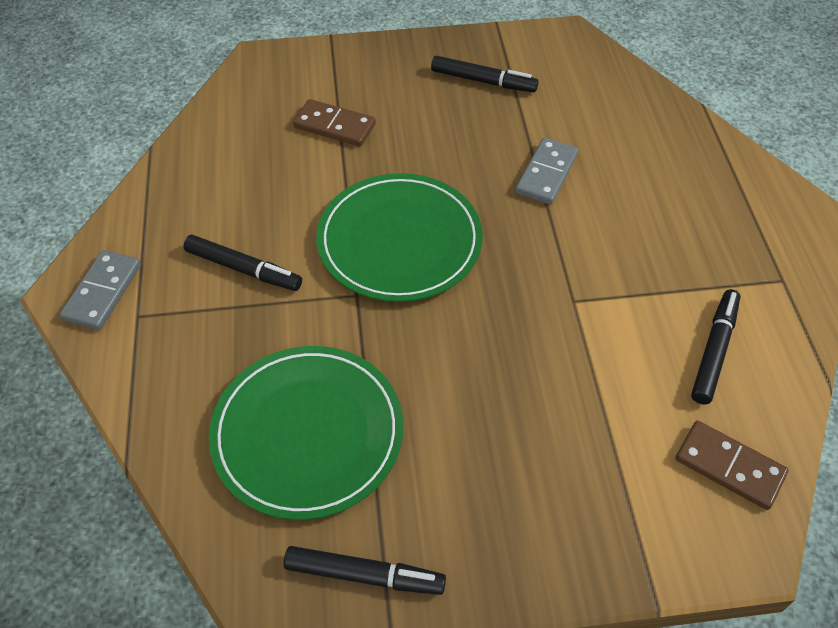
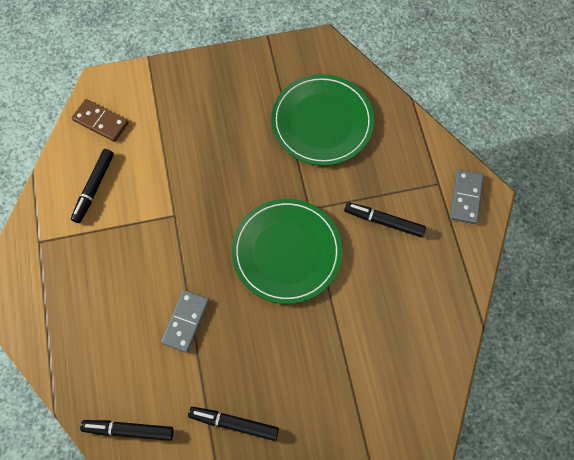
camera: 175 degrees right, 15 degrees up
black marker [283,546,446,595] -> black marker moved to [80,420,174,441]
brown domino [293,99,376,146] -> none

